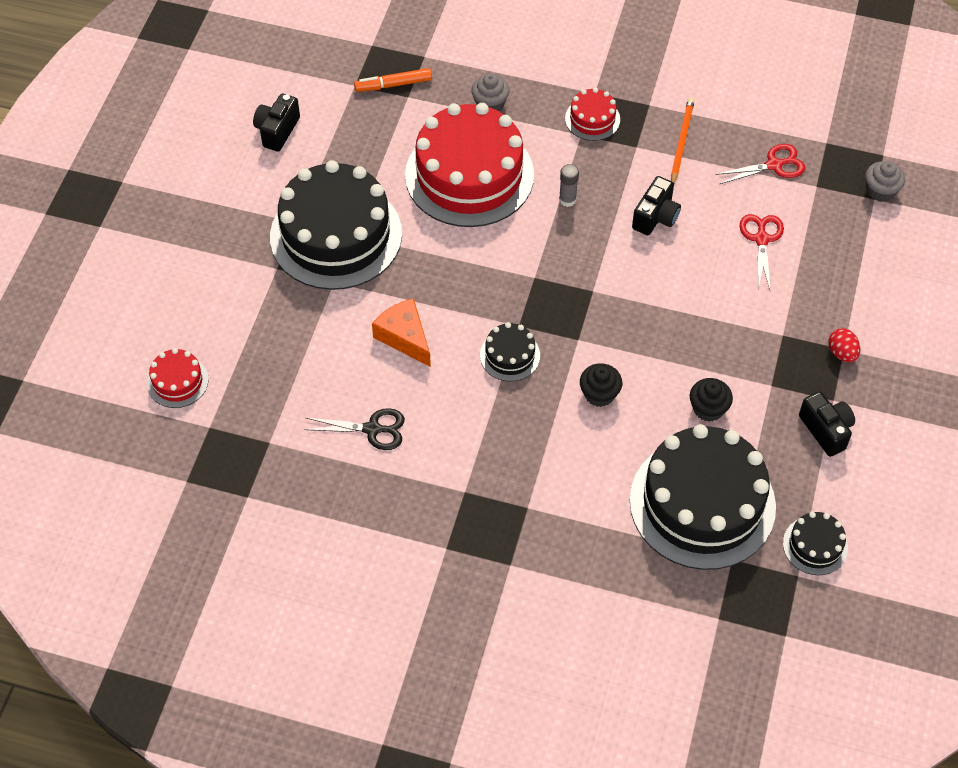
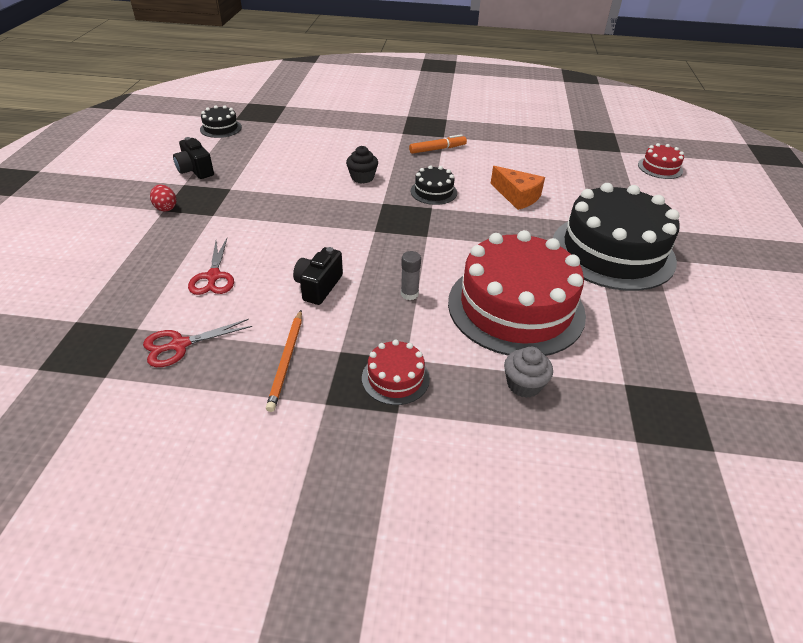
camera: 170 degrees right, 15 degrees down
black camera [253,93,300,151] -> none
black scissors [304,408,405,450] -> none
orange marker [354,68,432,92] -> orange marker moved to [409,134,467,154]
black cake [630,424,776,570] -> none
black cupcake [690,378,733,422] -> none
grey cupcake [865,161,905,202] -> none

